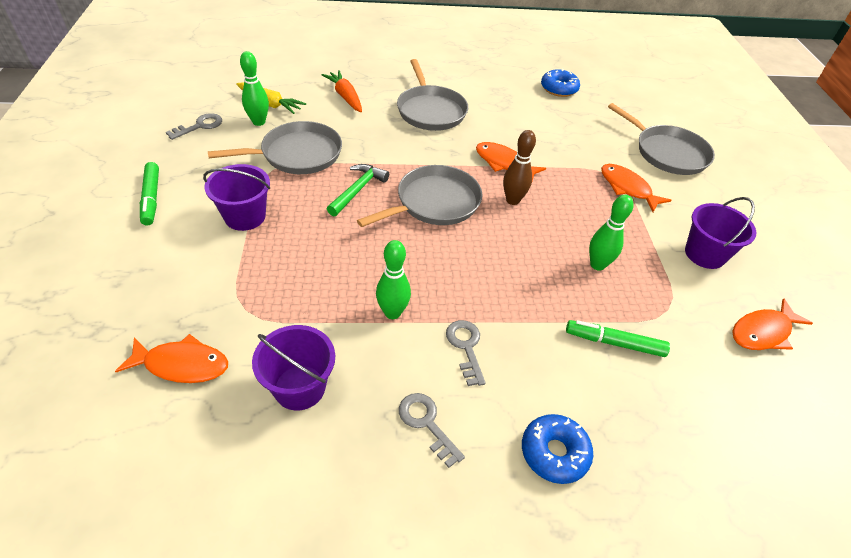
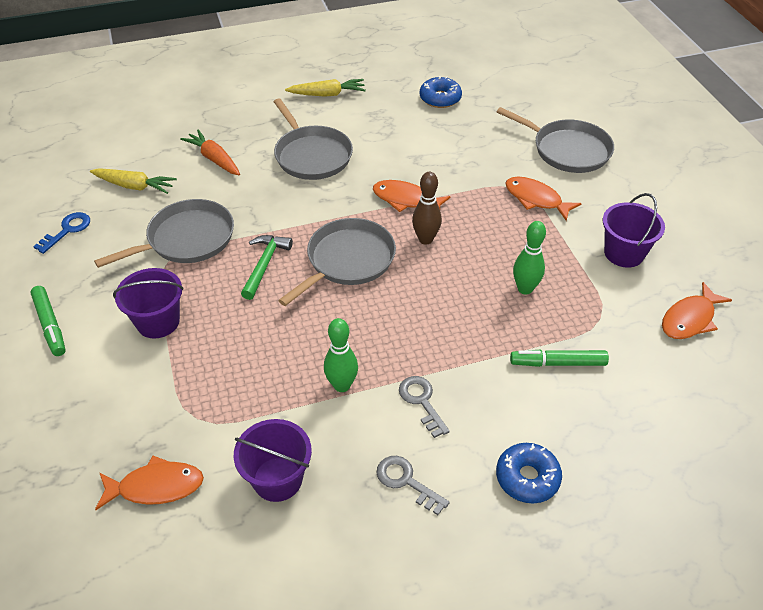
camera: 10 degrees left, 0 degrees up
grey key [166,113,222,140] -> blue key [33,212,90,254]
green bowling pin [240,51,269,126] -> none
none -> yellow carrot [285,79,366,97]

